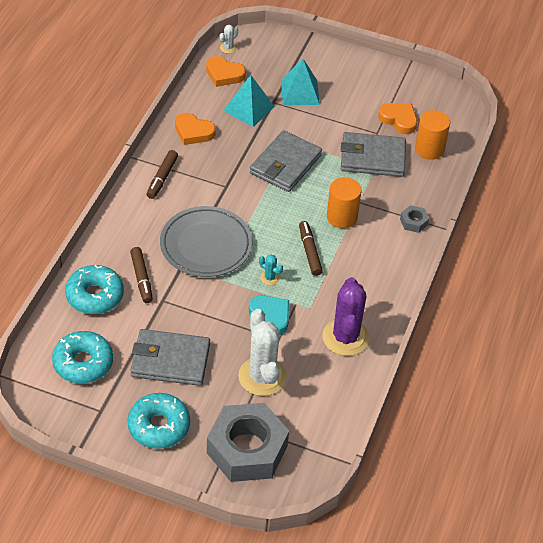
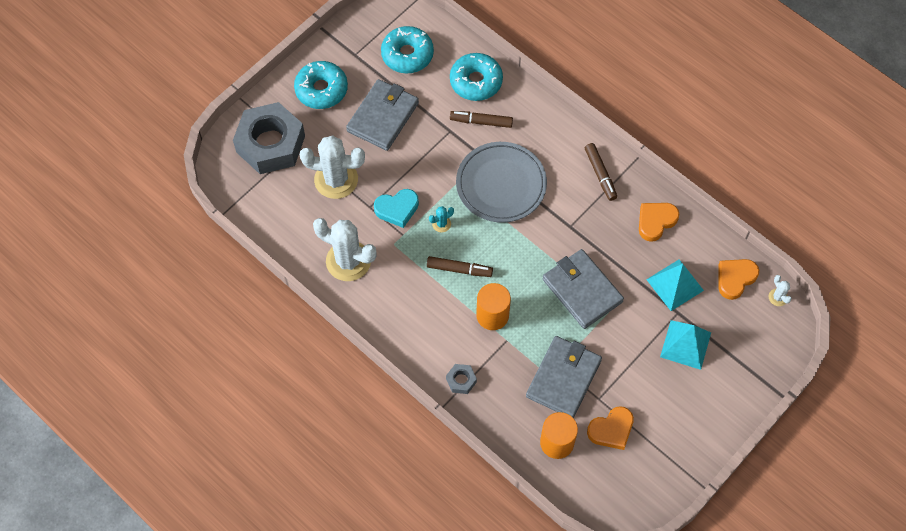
camera: 115 degrees right, 15 degrees up
brown marker [147,150,178,199] -> brown marker turned 150 degrees counterclockwise [585,143,617,201]
purple cactus [322,277,370,356] -> white cactus [313,218,377,281]

